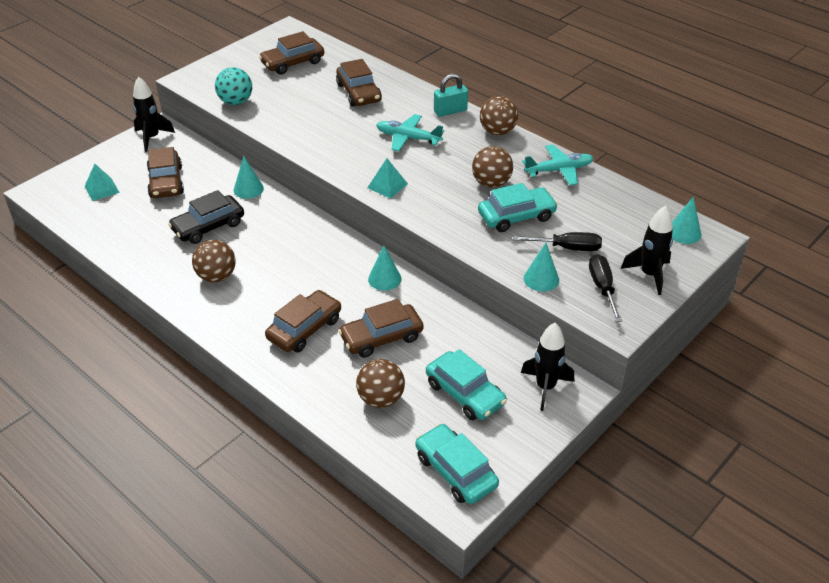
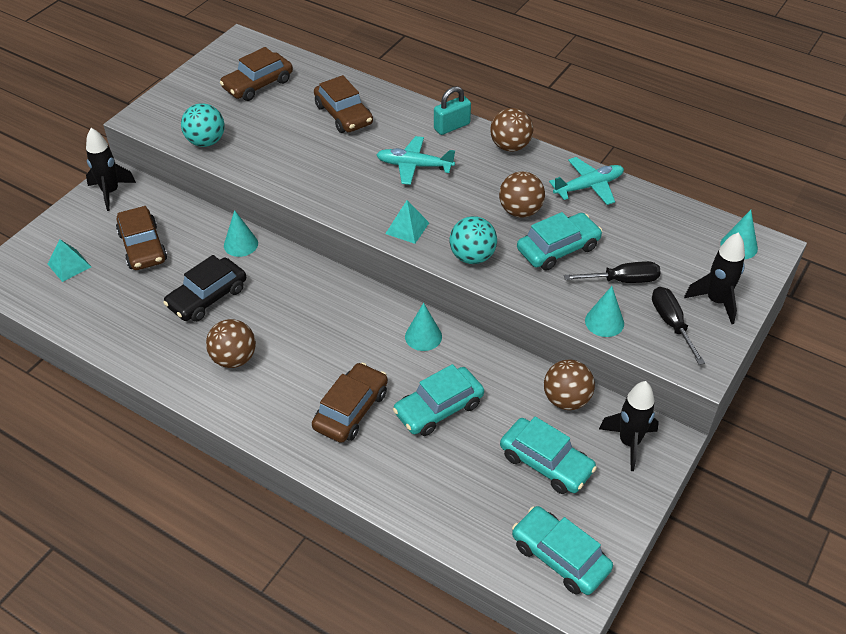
camera: 10 degrees left, 5 degrees up
brown car [338,299,424,358] -> turquoise car [393,364,484,436]
brown ball [356,359,405,408] -> brown ball moved to [544,360,595,410]
none -> turquoise ball [450,216,497,264]

